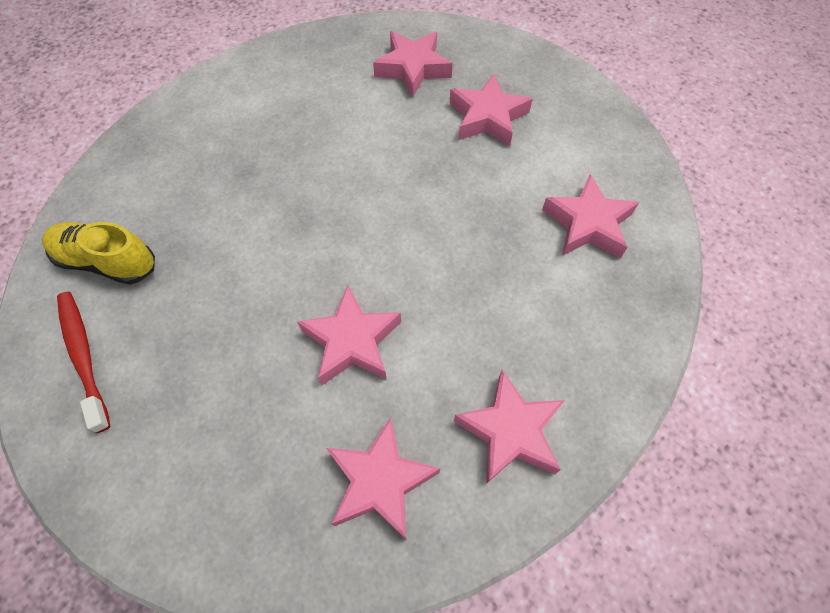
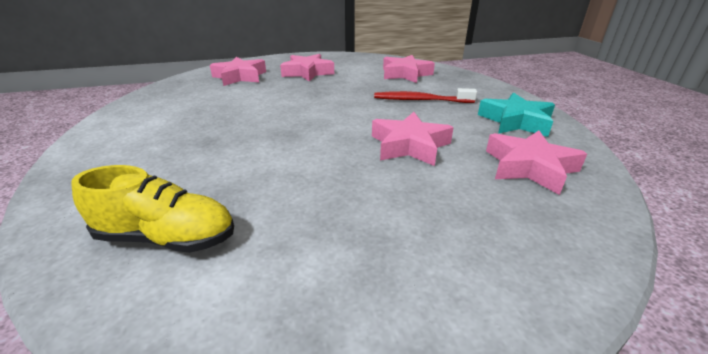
camera: 55 degrees left, 30 degrees down
yellow shoe [42,222,155,285] -> yellow shoe turned 135 degrees counterclockwise [71,165,234,253]
red toothbrush [57,291,110,433] -> red toothbrush moved to [374,88,477,103]
pink star [454,370,565,484] -> turquoise star [478,92,555,137]

